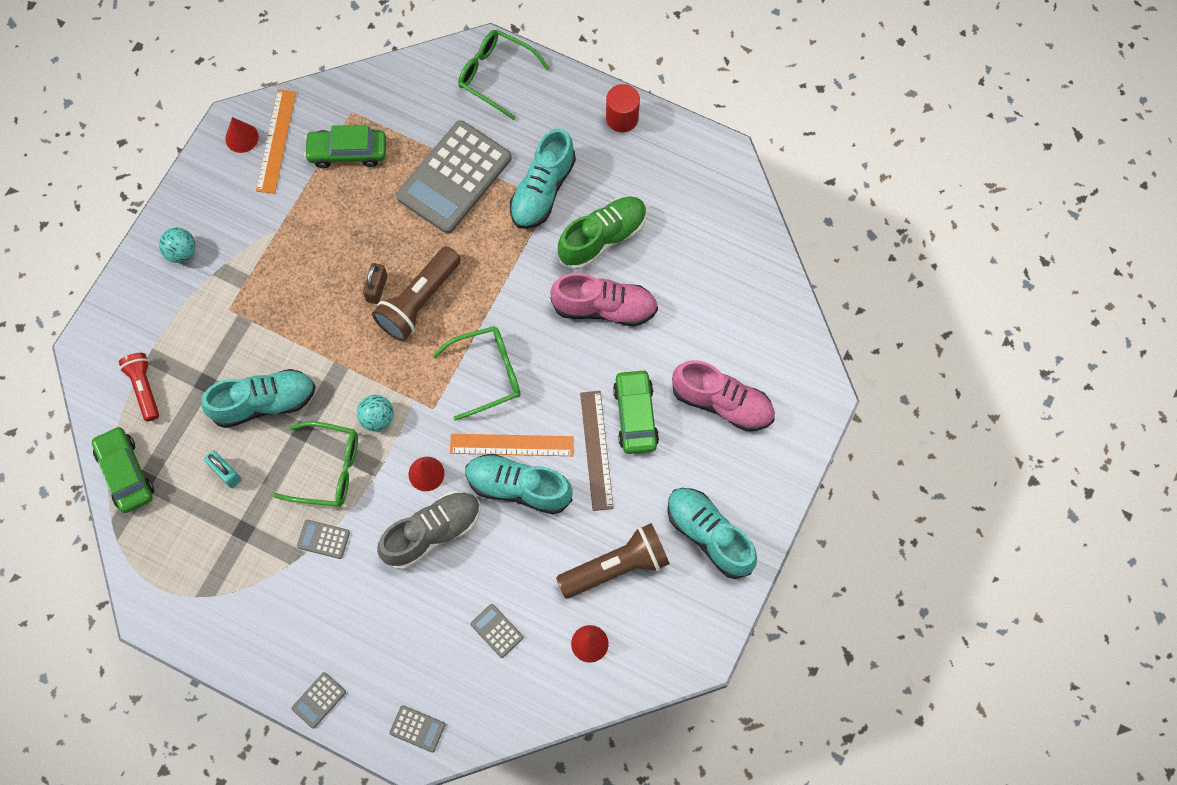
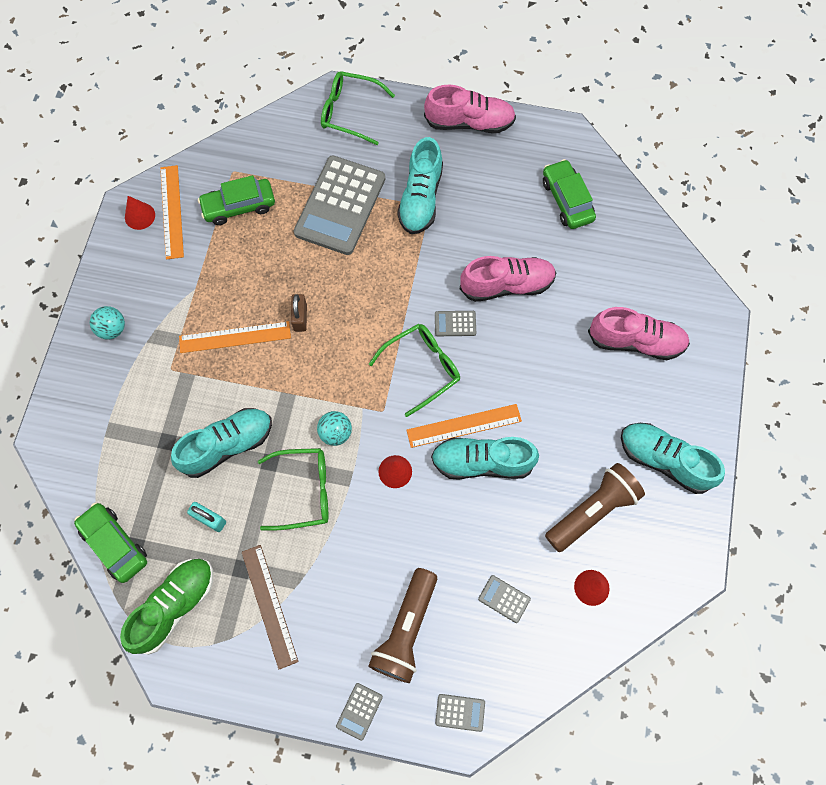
camera: 15 degrees left, 0 degrees up
red flashlight [119,353,159,421] -> none
grey calculator [297,520,350,559] -> grey calculator moved to [435,311,476,336]
brown flashlight [372,246,461,341] -> brown flashlight moved to [368,568,437,683]
grey shoe [377,491,481,570] -> none
green shoe [558,196,647,270] -> green shoe moved to [120,559,213,655]
brown ruler [580,391,614,511] -> brown ruler moved to [242,545,298,669]
red cylinder [606,84,640,132] -> pink shoe [424,85,516,133]
green car [613,369,659,454] -> green car moved to [543,159,596,229]
none -> orange ruler [179,321,291,353]

